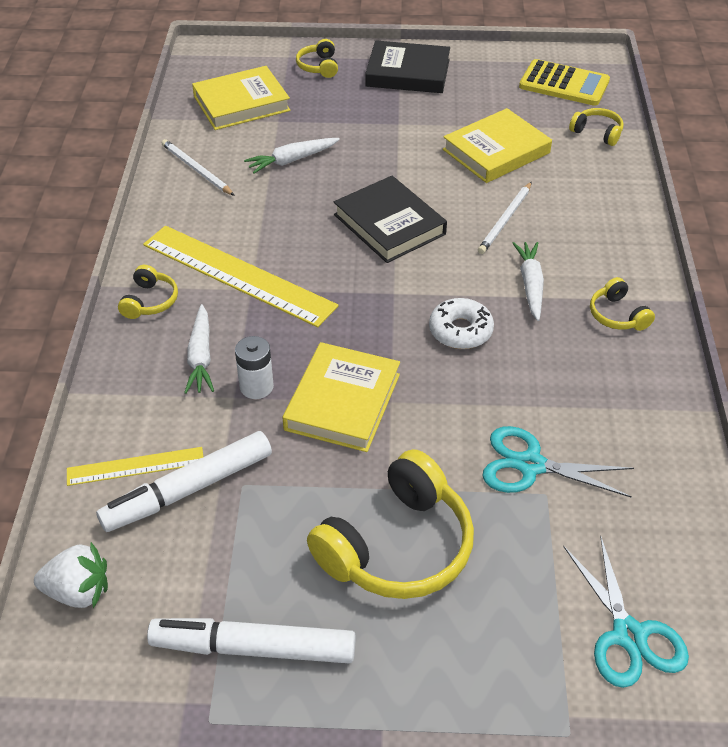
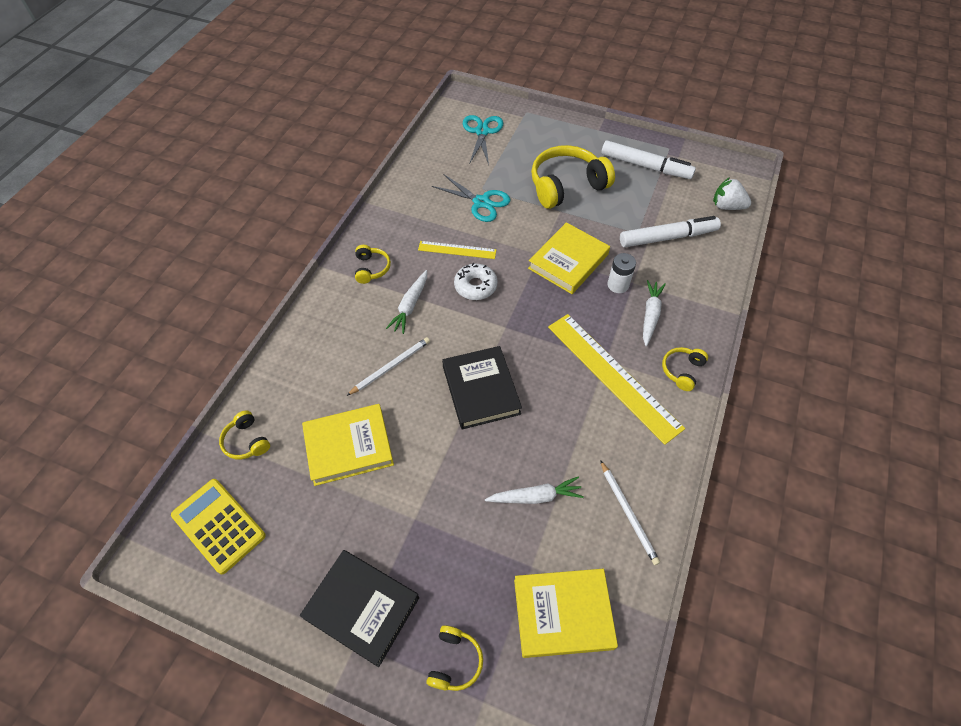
camera: 160 degrees left, 10 degrees up
yellow ruler [67,447,203,486] -> yellow ruler moved to [418,241,497,259]

